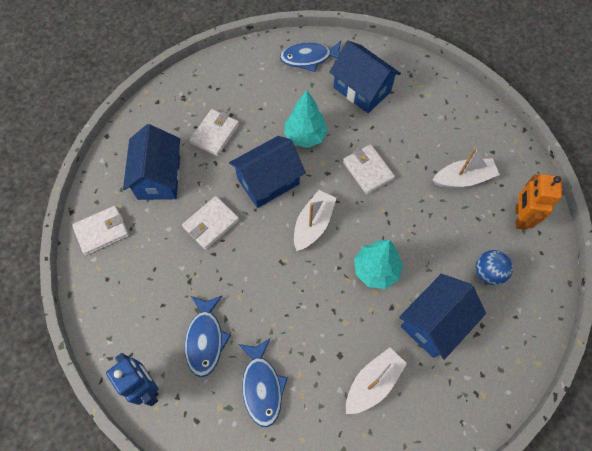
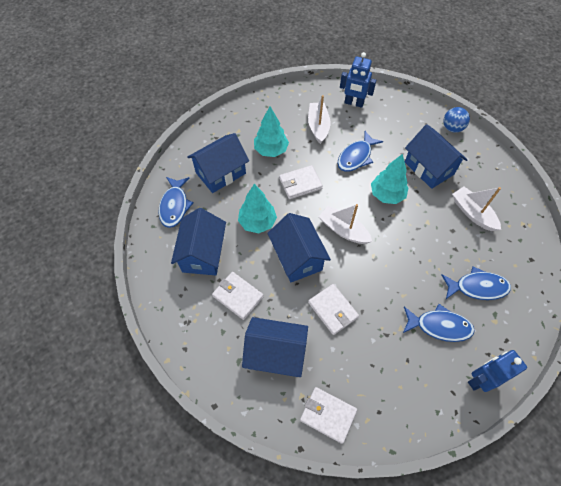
camera: 80 degrees left, 5 degrees down
white wallet [72,206,129,256] -> white wallet turned 45 degrees counterclockwise [300,387,357,444]
blue ball [476,250,513,285] -> blue ball moved to [443,107,470,133]
orange robot [516,174,562,230] -> blue robot [340,52,377,108]
none -> blue house [171,208,226,275]
none -> turquoise tree [254,107,289,157]
none -> blue fish [337,131,383,172]

